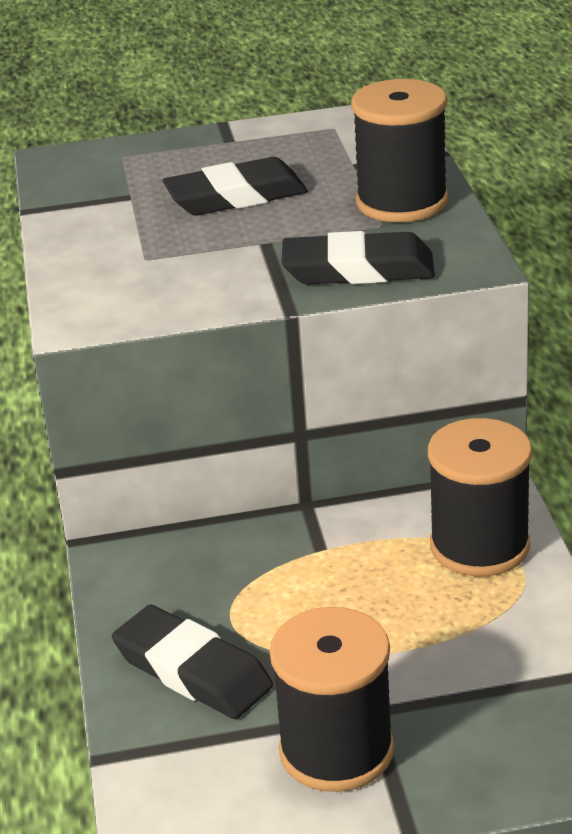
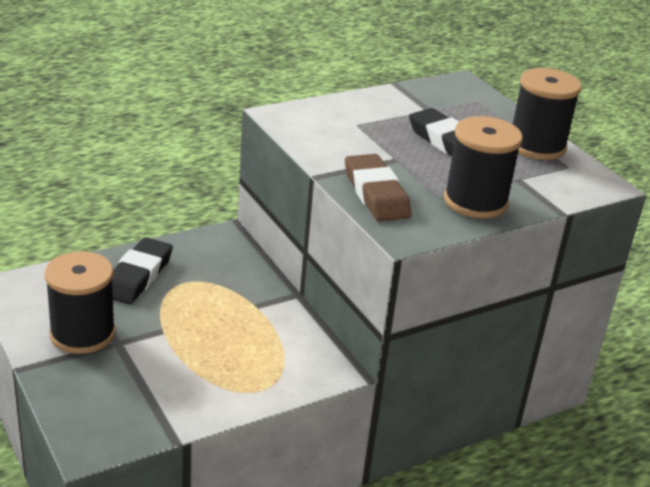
camera: 65 degrees right, 0 degrees up
black eraser [282,231,435,285] -> brown eraser [345,154,411,222]
black spool [428,418,532,576] -> black spool moved to [513,68,582,160]

